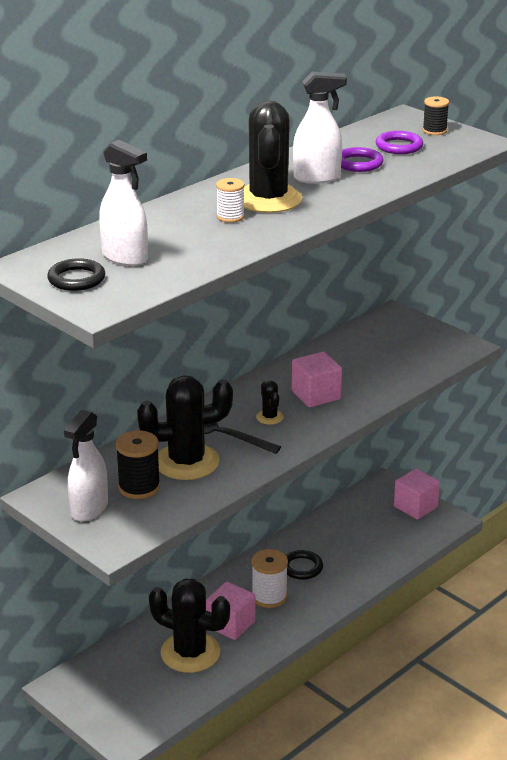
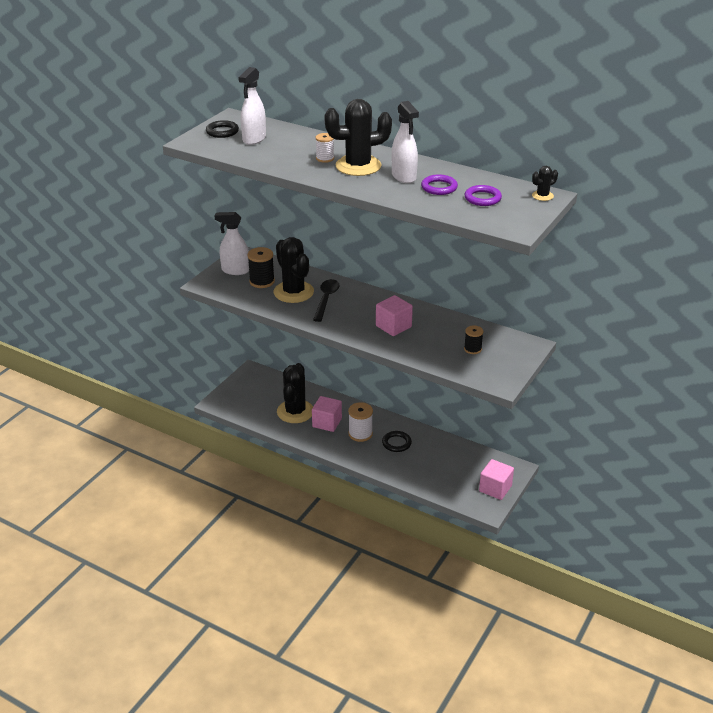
camera: 75 degrees right, 5 degrees up
black cactus [256,381,284,425] -> black cactus moved to [532,166,558,201]
black spool [422,96,449,135] -> black spool moved to [464,326,484,354]

